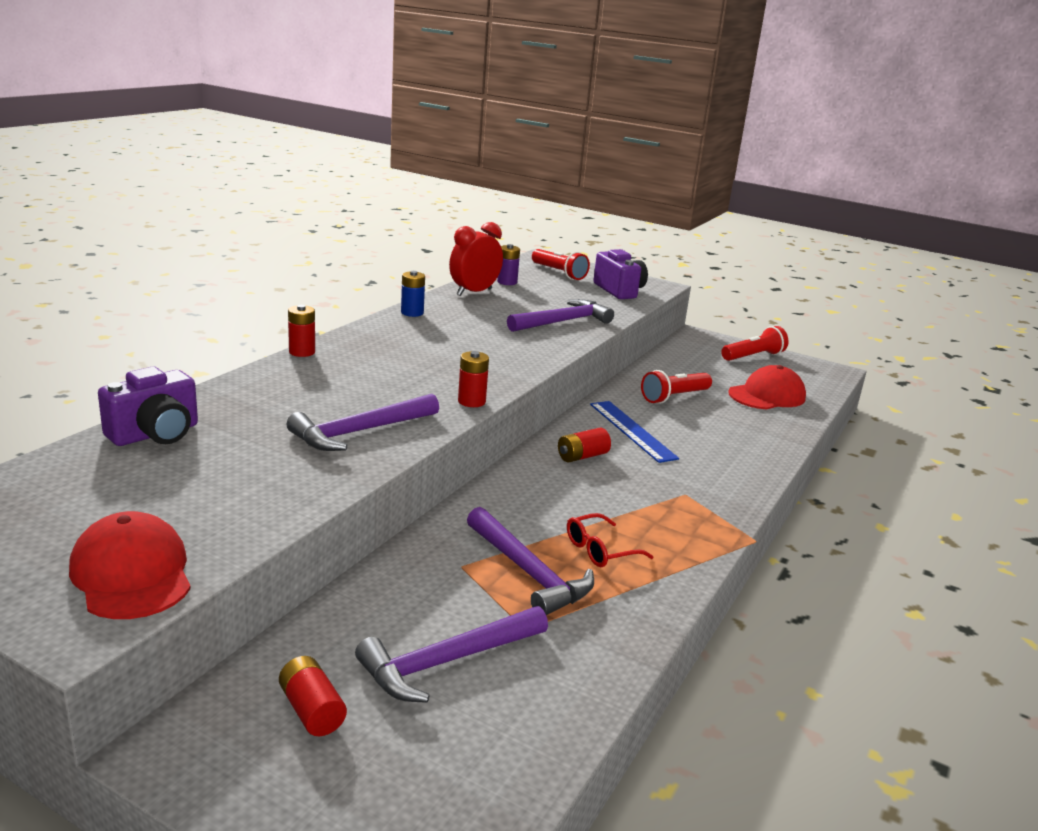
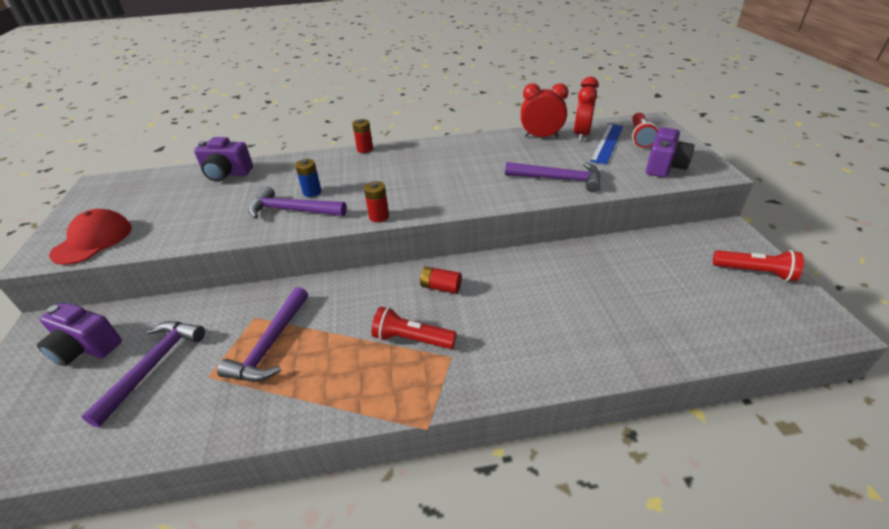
camera: 55 degrees right, 15 degrees up
red battery [279,656,347,736] -> purple camera [37,303,122,366]
purple hammer [355,606,548,703] -> purple hammer turned 90 degrees clockwise [81,321,205,427]
blue battery [401,271,425,317] -> blue battery moved to [295,159,321,197]
purple battery [497,244,520,285] -> red clock [574,77,599,142]
red glasses [567,513,653,567] -> none
blue ruler [590,401,679,463] -> blue ruler moved to [590,124,623,165]
red flashlight [641,370,712,404] -> red flashlight moved to [371,307,457,349]
red cap [728,365,806,409] -> none

